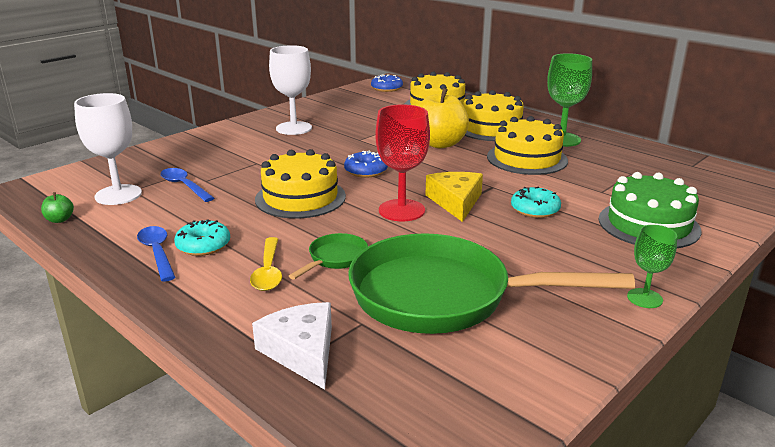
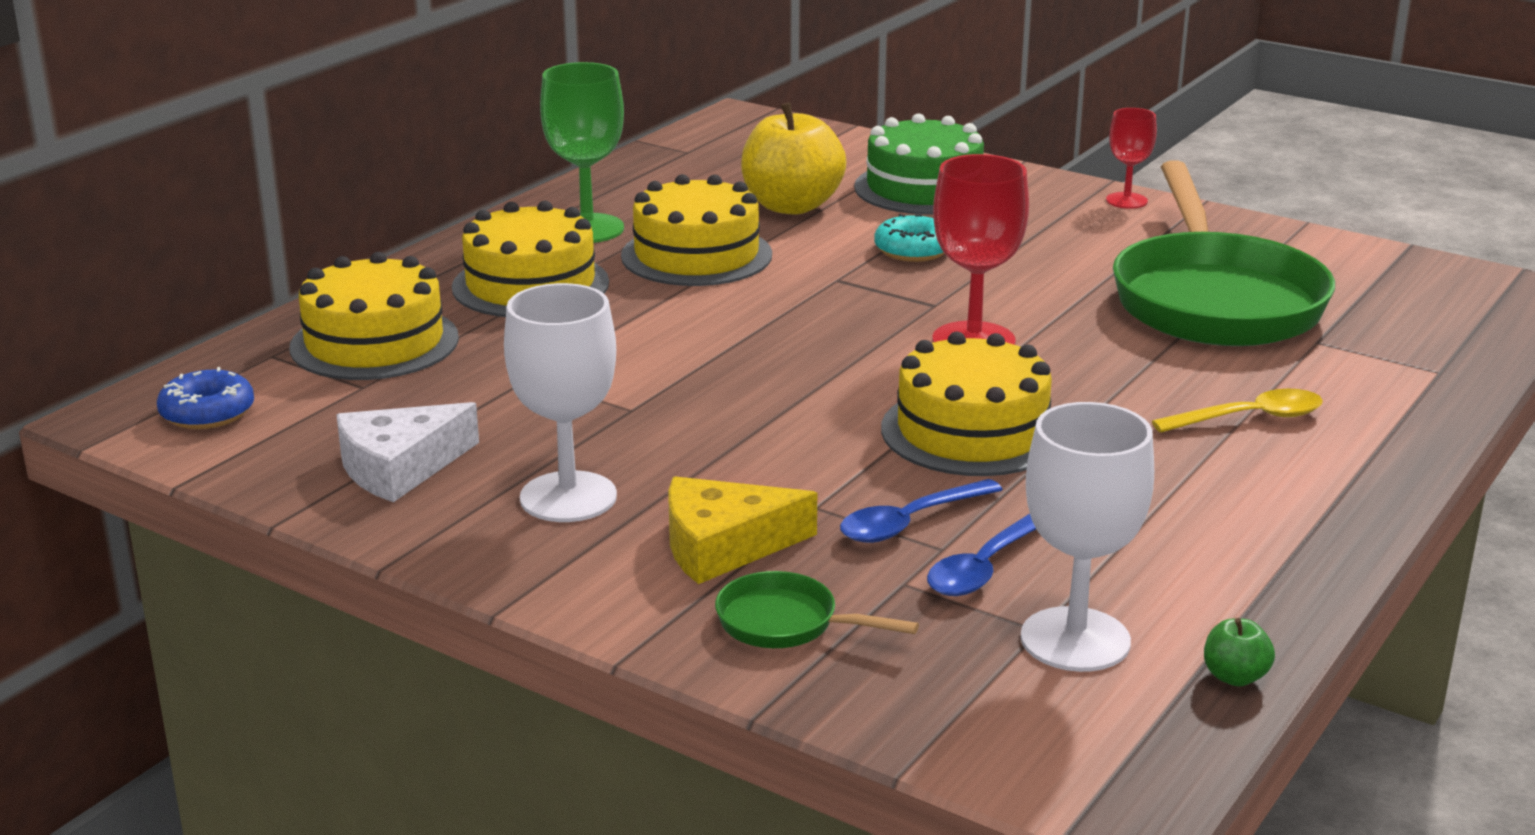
camera: 100 degrees left, 0 degrees up
blue spoon [137,226,176,282] -> blue spoon moved to [840,479,1003,543]
turquoise donut [174,219,230,256] -> none
white cheese [252,302,332,390] -> white cheese moved to [336,402,479,502]
green pan [289,233,368,279] -> green pan moved to [715,571,919,648]
blue donut [344,151,388,178] -> none
yellow apple [418,88,469,148] -> yellow apple moved to [741,102,846,215]
yellow cheese [426,172,483,222] -> yellow cheese moved to [668,477,817,584]
green goblet [627,225,677,308] -> red goblet [1106,108,1157,209]

